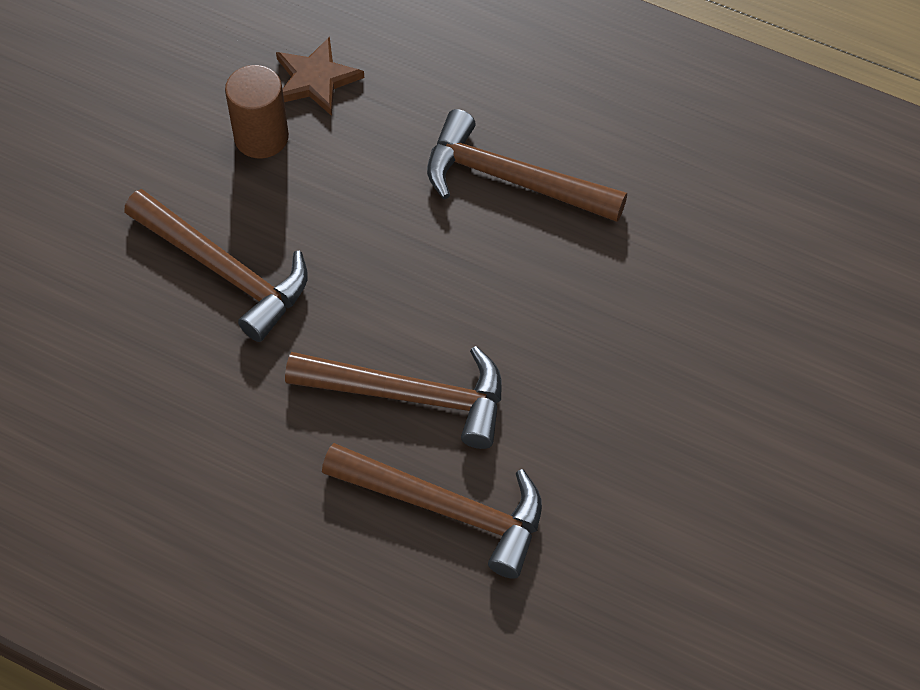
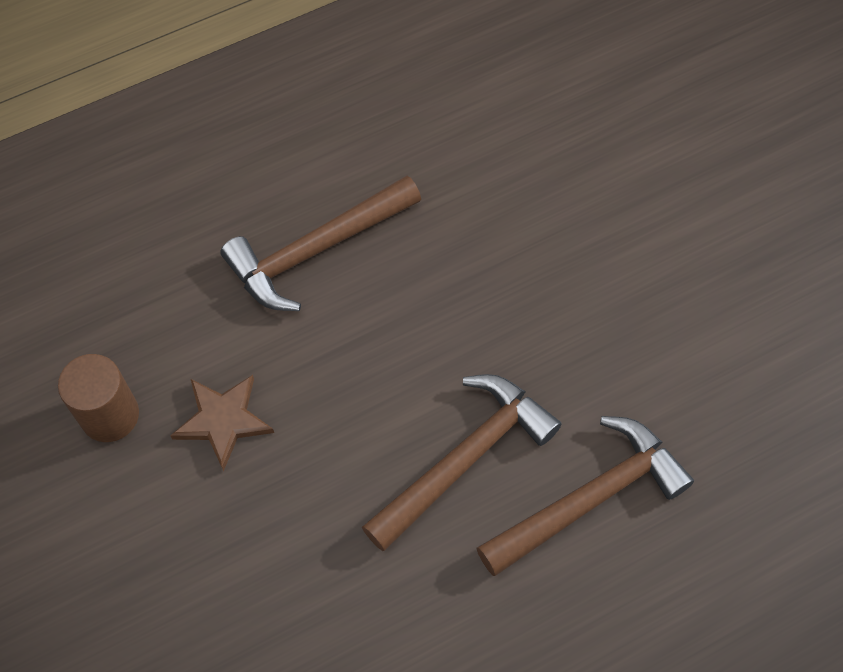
camera: 55 degrees left, 5 degrees up
brown hammer [124,189,308,342] -> none
brown star [276,37,364,116] -> brown star moved to [170,375,274,471]

